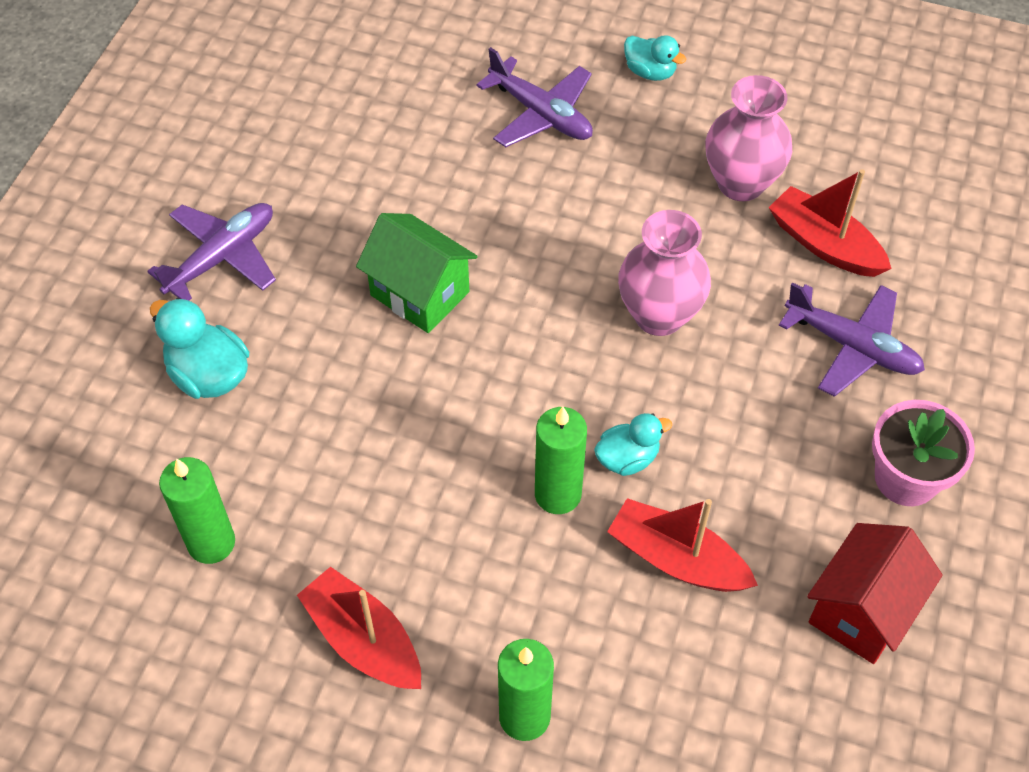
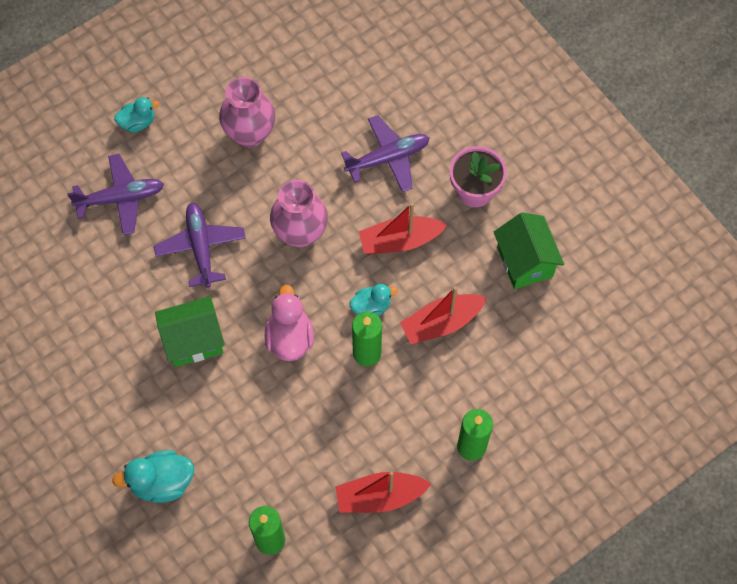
camera: 55 degrees left, 10 degrees up
purple plane [147,203,276,300] -> purple plane moved to [154,202,246,288]
turquoise duck [594,413,672,476] -> turquoise duck turned 60 degrees clockwise [350,284,398,316]
red boat [768,169,892,277] -> red boat moved to [359,203,448,254]
red house [807,523,943,664] -> green house [494,212,564,289]
none -> pink duck [265,285,314,361]

